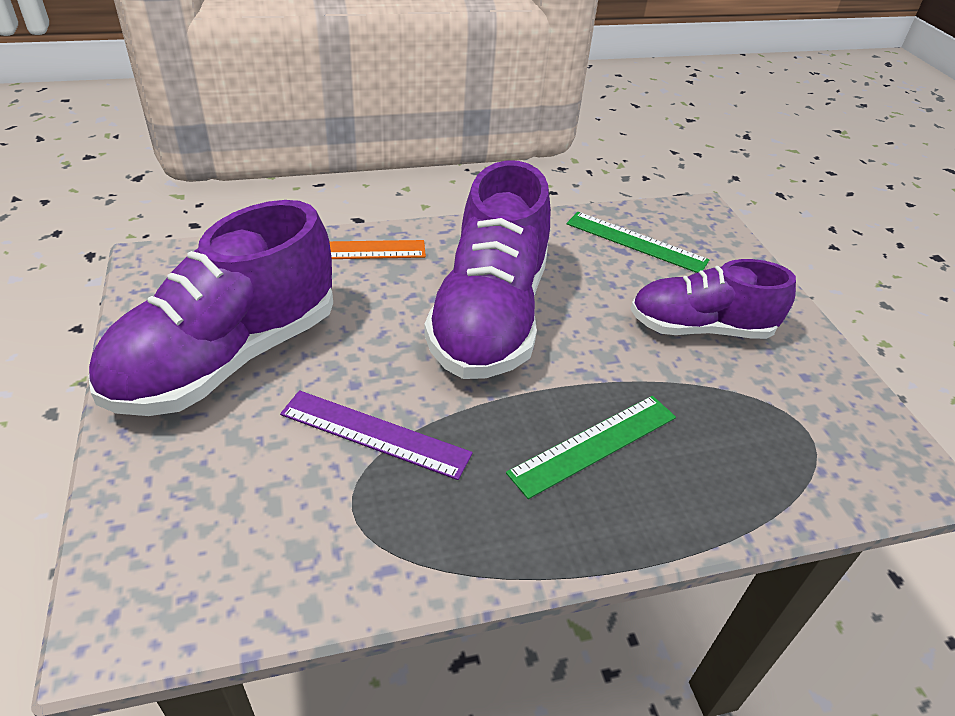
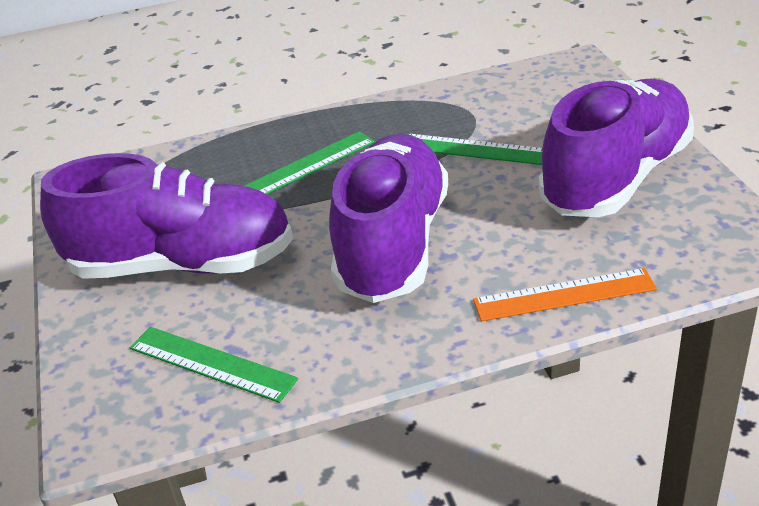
camera: 175 degrees left, 5 degrees down
purple ruler [280,390,473,480] -> green ruler [407,133,542,165]
purple shoe [631,259,796,339] -> purple shoe [40,153,293,279], size x1.57

